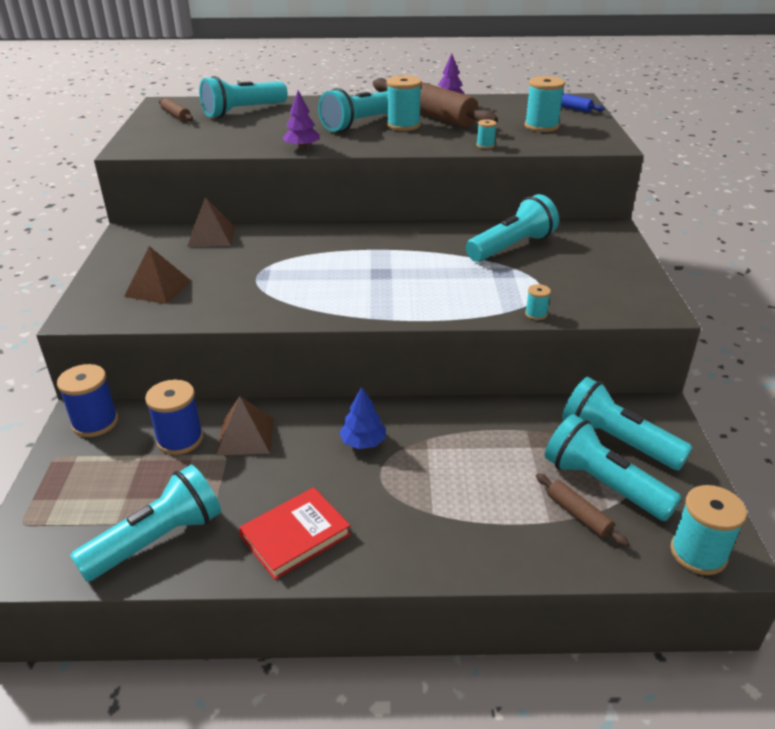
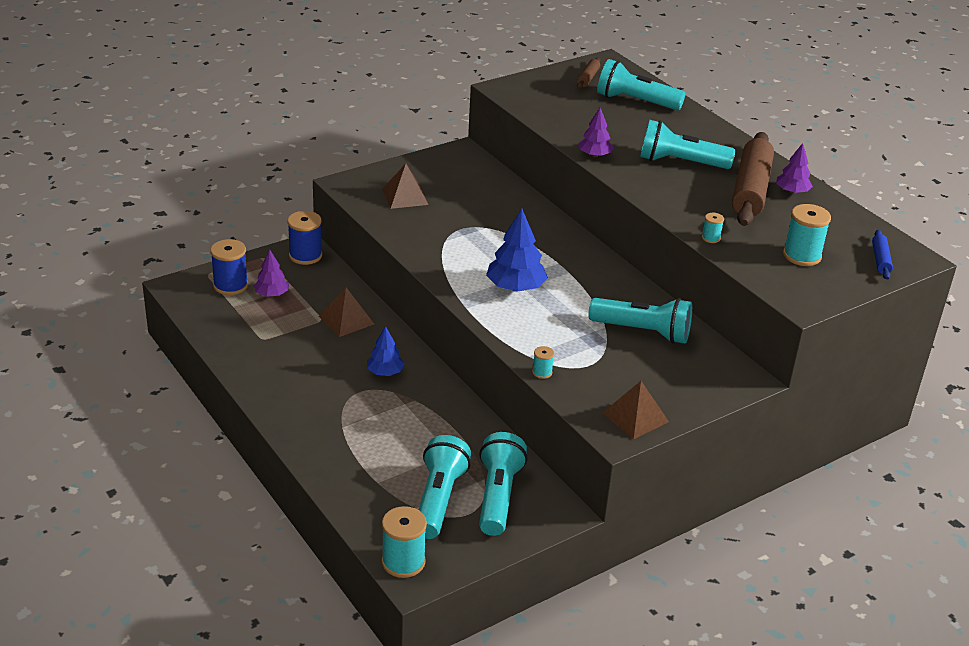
camera: 55 degrees right, 0 degrees up
turquoise flashlight [70,465,221,582] -> none
blue spool [145,379,203,455] -> blue spool moved to [210,239,248,295]
brown pyramid [187,197,235,247] -> brown pyramid moved to [602,381,669,439]
red book [239,487,351,580] -> none
turquoise spool [387,75,422,131] -> none
brown rolling pin [536,473,629,547] -> none
none -> purple tree [254,250,289,297]
none -> blue tree [486,209,548,292]

